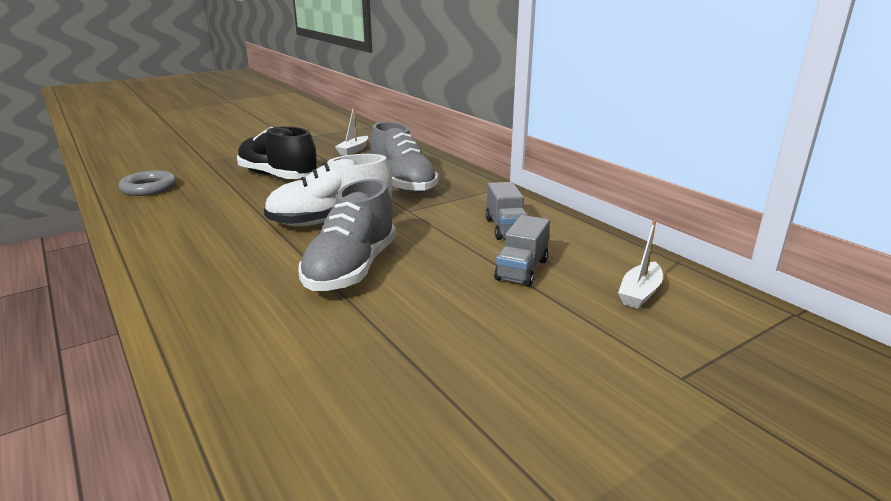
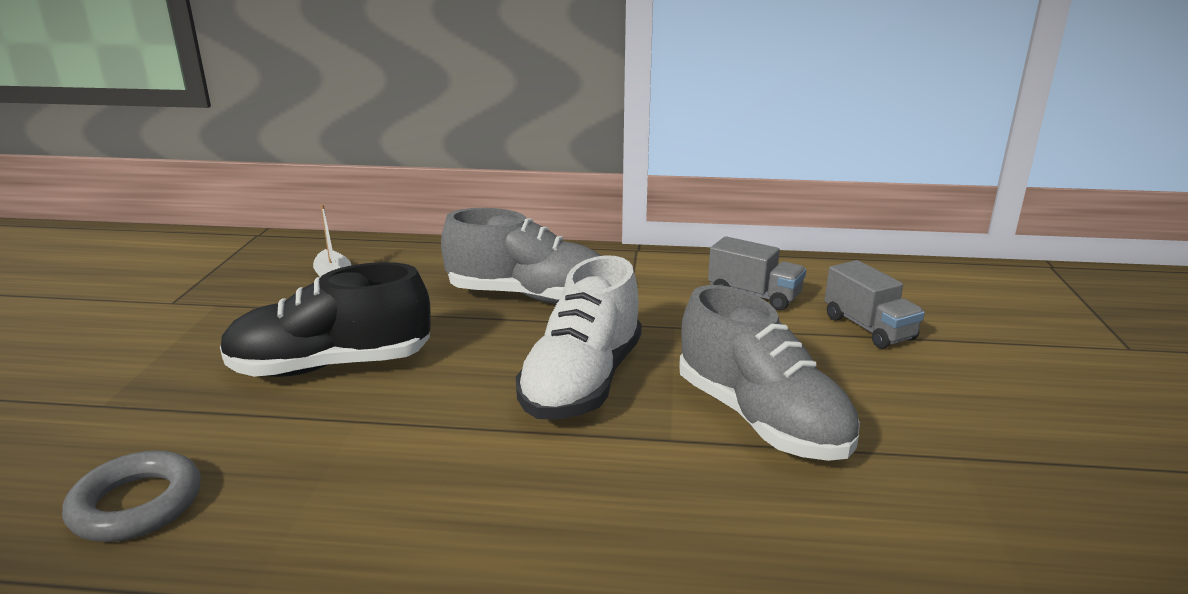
camera: 50 degrees left, 0 degrees up
white boat [618,220,663,309] -> none

